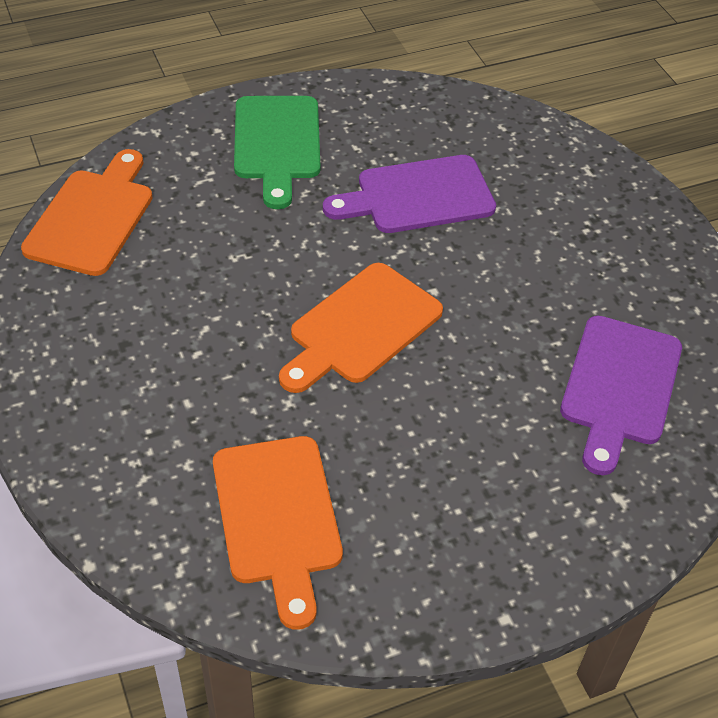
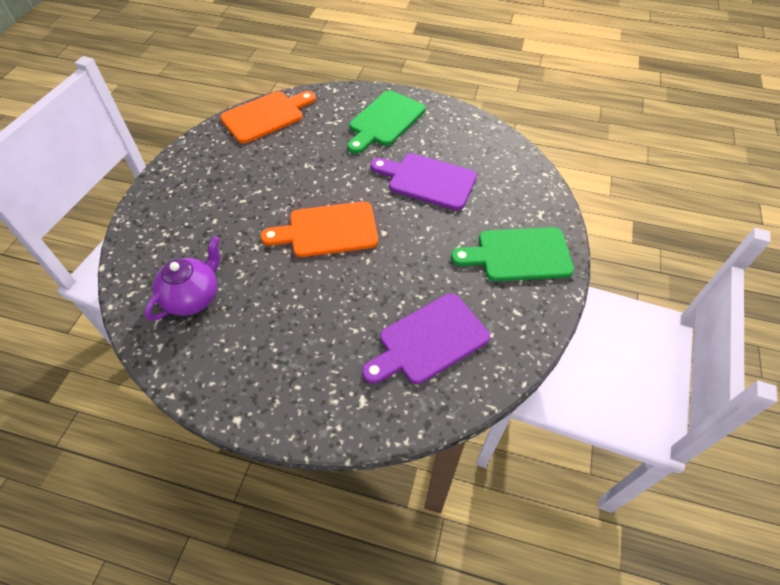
camera: 40 degrees right, 5 degrees up
orange cutting board [213,436,343,630] -> purple teapot [145,236,220,321]
none -> green cutting board [451,227,574,281]

